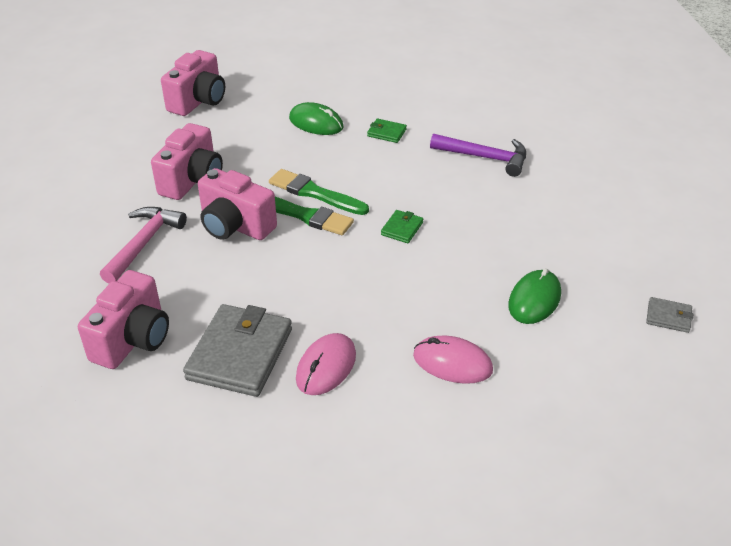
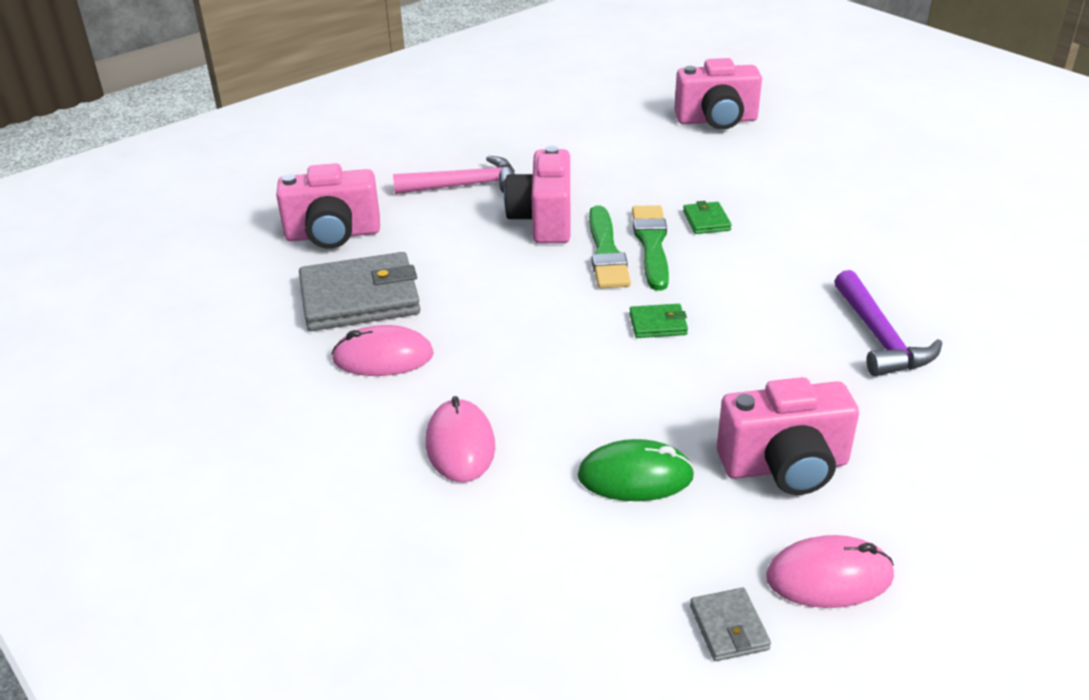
camera: 60 degrees right, 5 degrees down
pink camera [151,123,223,200] -> pink camera moved to [717,377,859,495]
green mouse [289,102,343,135] -> none
green wallet [367,118,407,143] -> green wallet moved to [683,201,732,234]
none -> pink mouse [766,535,894,608]

